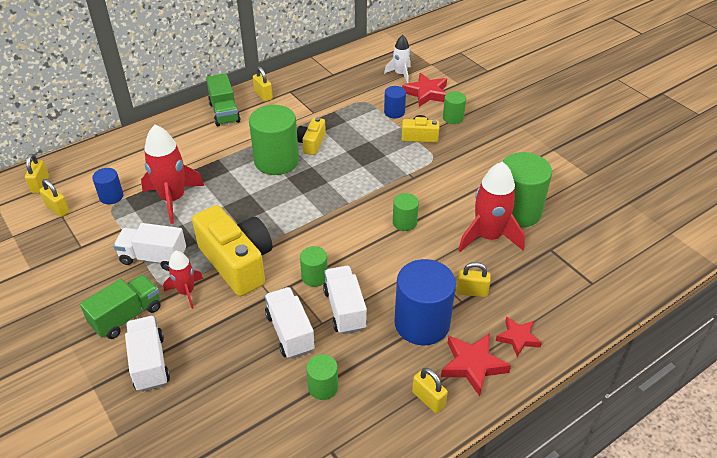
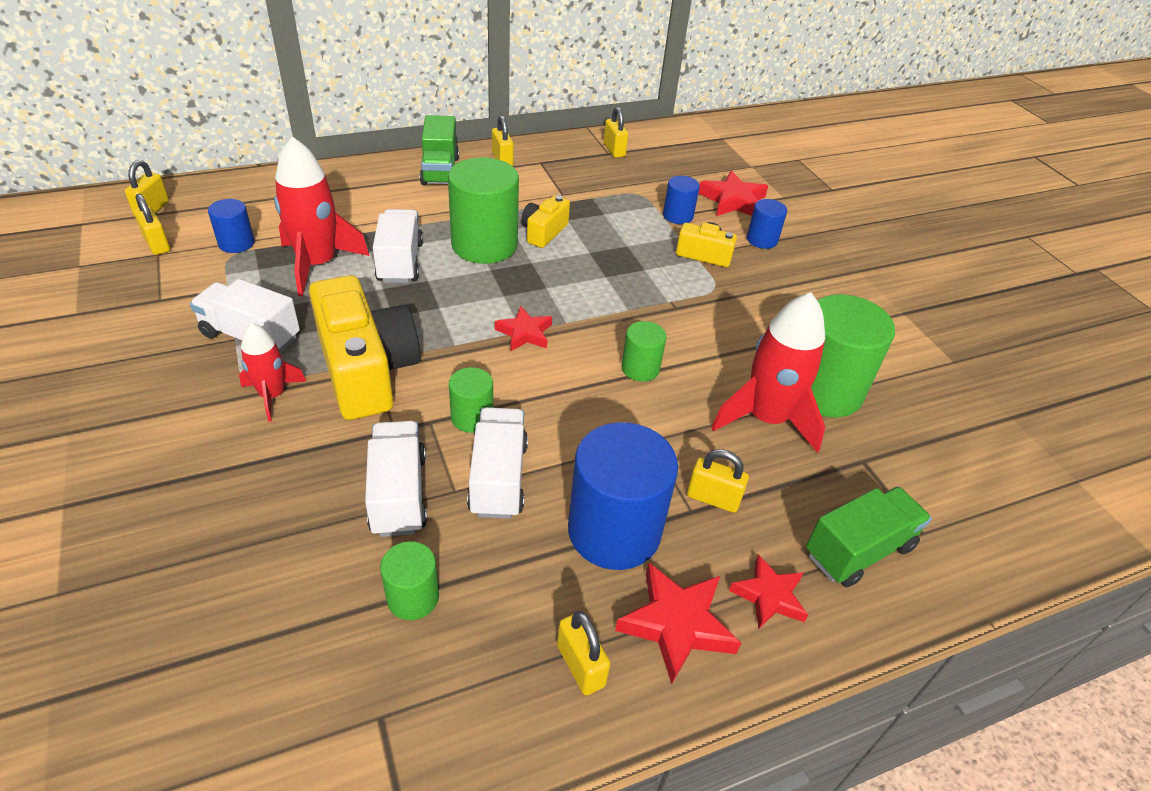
camera: 10 degrees right, 0 degrees up
green truck [80,274,161,339] -> green truck moved to [806,487,932,588]
white truck [125,316,170,392] -> white truck moved to [373,209,423,283]
white rocket [384,35,411,83] -> none
green cylinder [443,91,466,124] -> blue cylinder [747,199,787,249]
none -> red star [495,306,552,351]
none -> yellow padlock [604,107,628,158]

